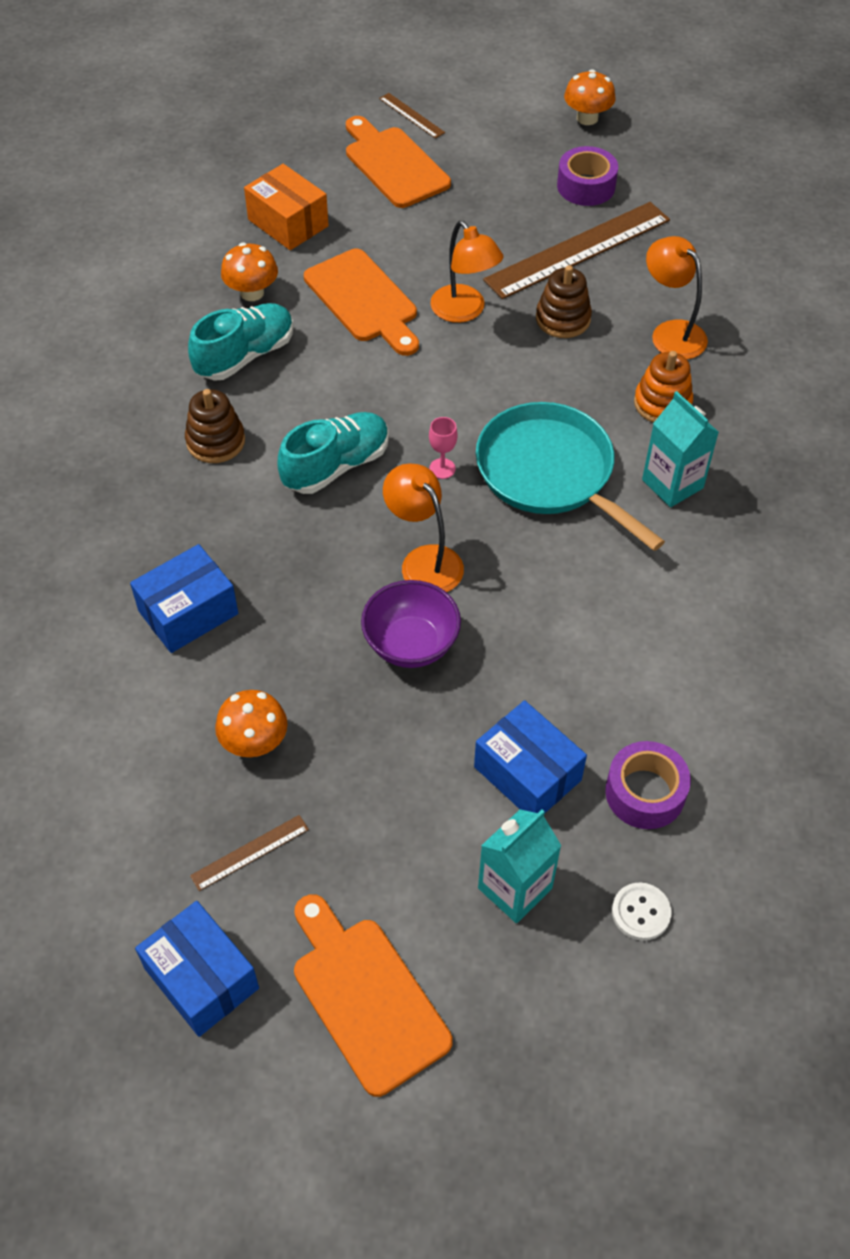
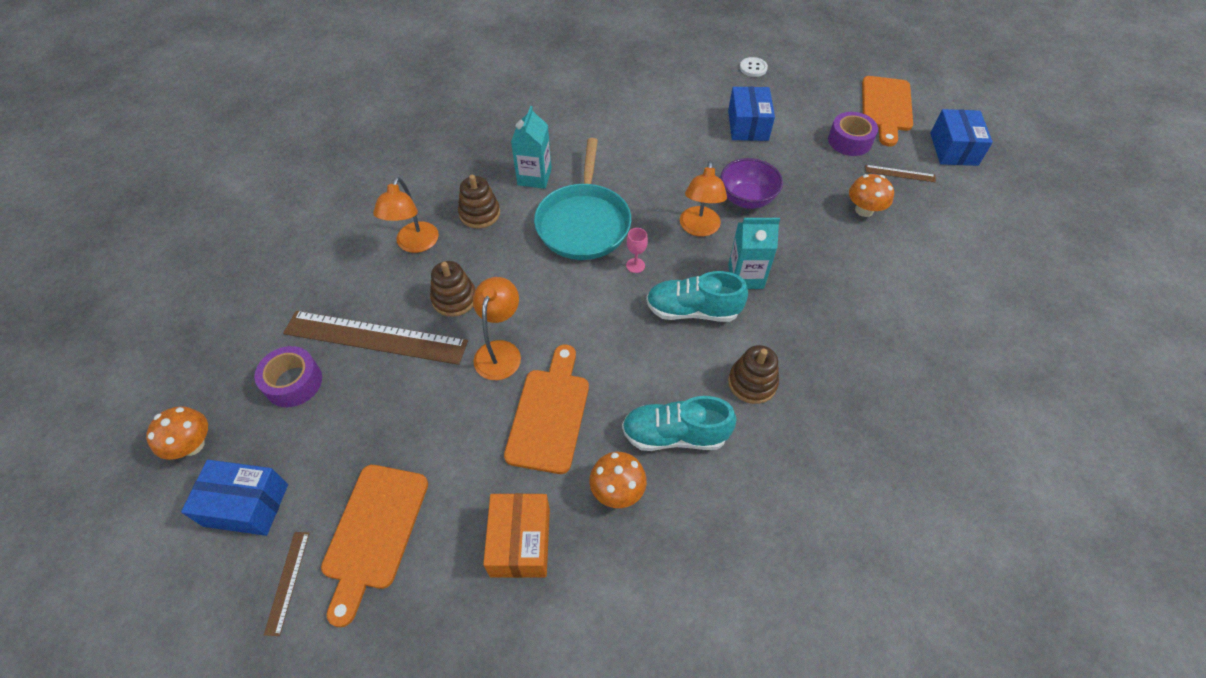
camera: 135 degrees left, 0 degrees up
blue box [130,544,238,653] -> blue box moved to [181,460,288,536]
turquoise carton [478,809,561,923] -> turquoise carton moved to [728,218,780,289]
purple tape [605,741,691,829] -> purple tape moved to [828,112,878,156]
orange stacking toy [634,351,693,423] -> brown stacking toy [458,175,500,229]

